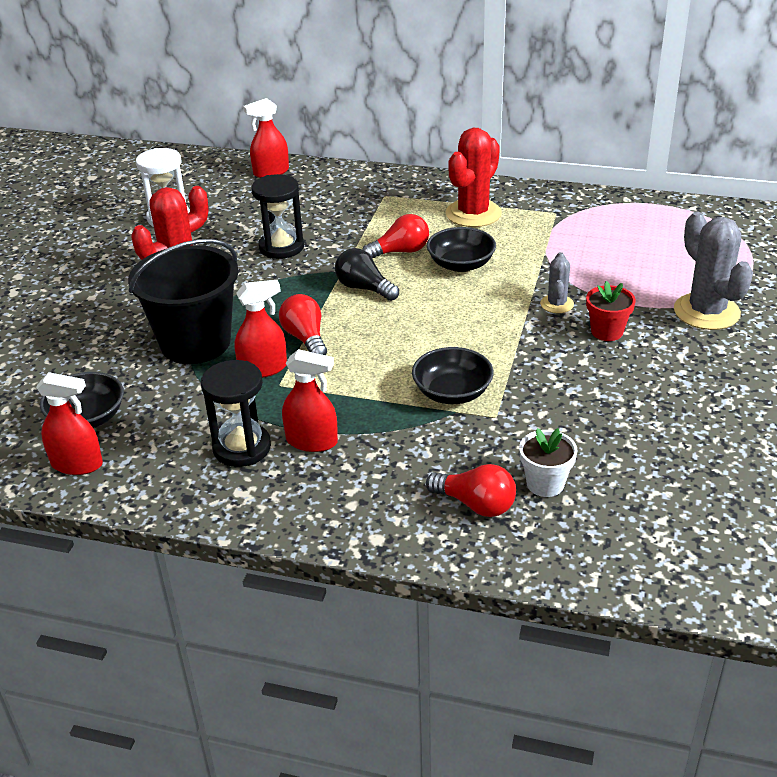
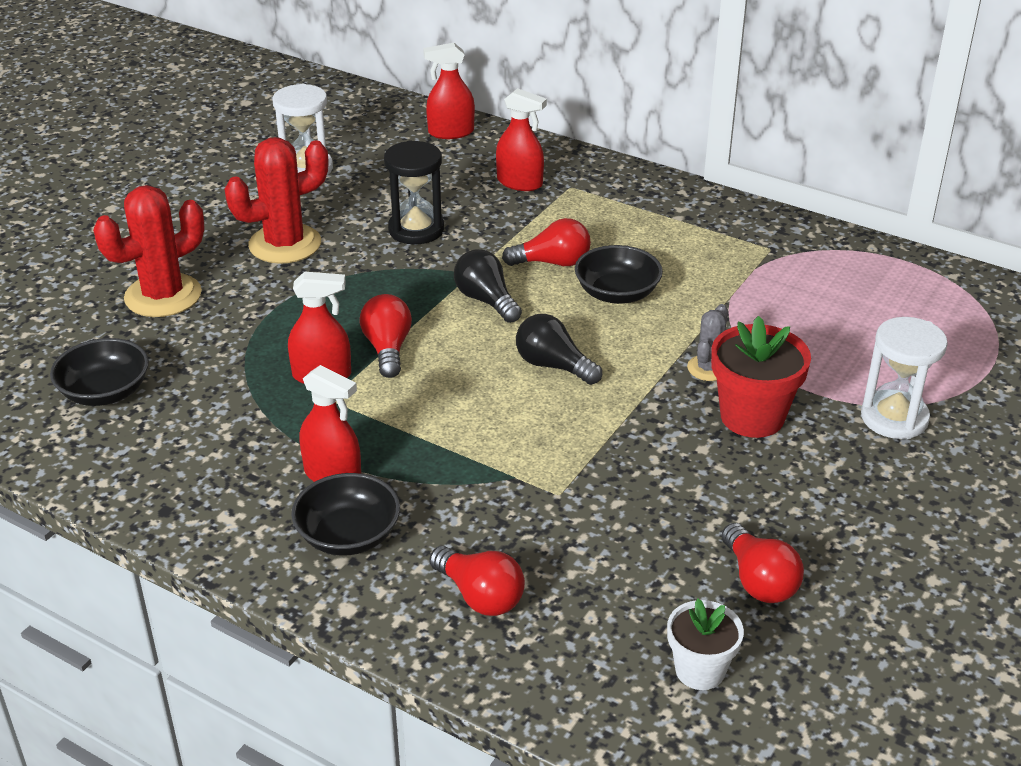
camera: 15 degrees right, 0 degrees up
red spray bottle [36,372,103,475] -> red spray bottle moved to [496,88,547,191]
black bucket [128,239,239,364] -> none
black hourglass [201,360,271,467] -> none
black bowl [412,347,494,404] -> black bowl moved to [291,473,400,556]
red cactus [446,128,502,227] -> red cactus moved to [93,185,205,317]
white flower pot [519,428,578,497] -> white flower pot moved to [667,599,744,690]
red flower pot [586,281,636,341] -> red flower pot [711,316,811,438], size x1.56
grey cactus [674,212,753,330] -> white hourglass [861,317,948,439]
none -> black light bulb [516,314,602,385]
none -> red light bulb [722,523,804,603]

